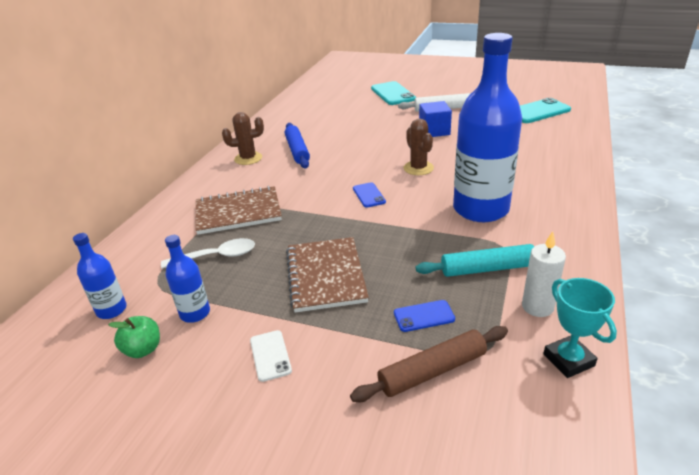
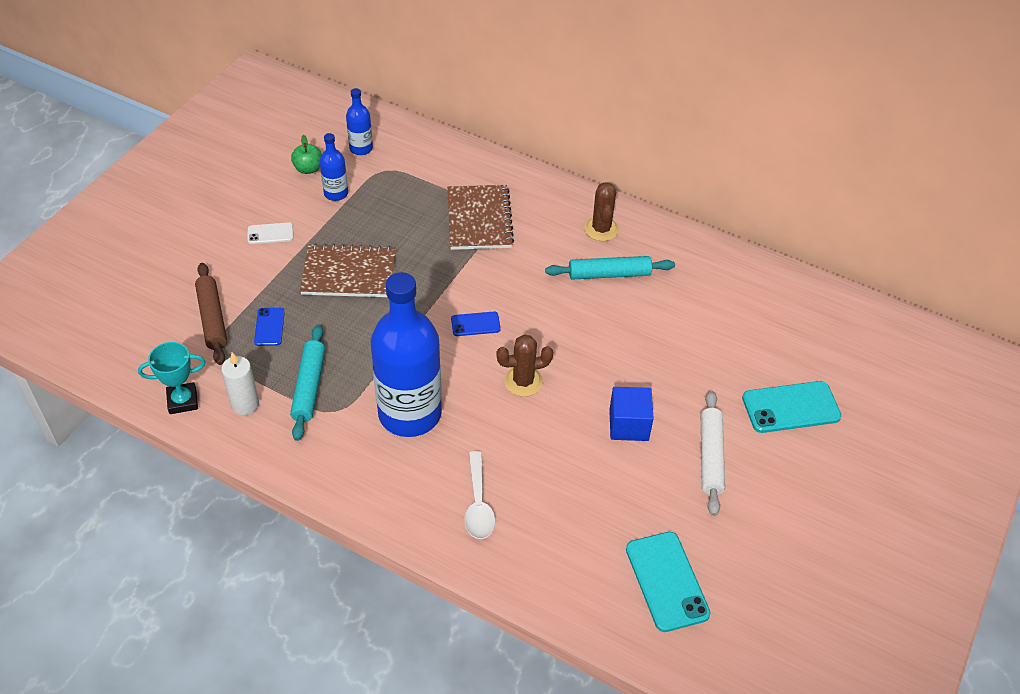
camera: 95 degrees right, 15 degrees up
white spoon [161,238,255,269] -> white spoon moved to [464,451,495,539]
blue rolling pin [285,123,310,168] -> turquoise rolling pin [545,256,675,280]

